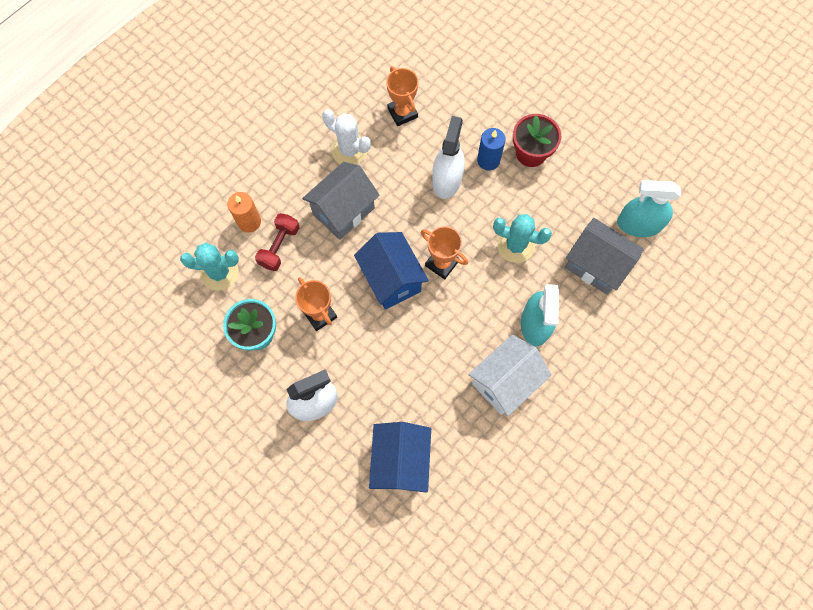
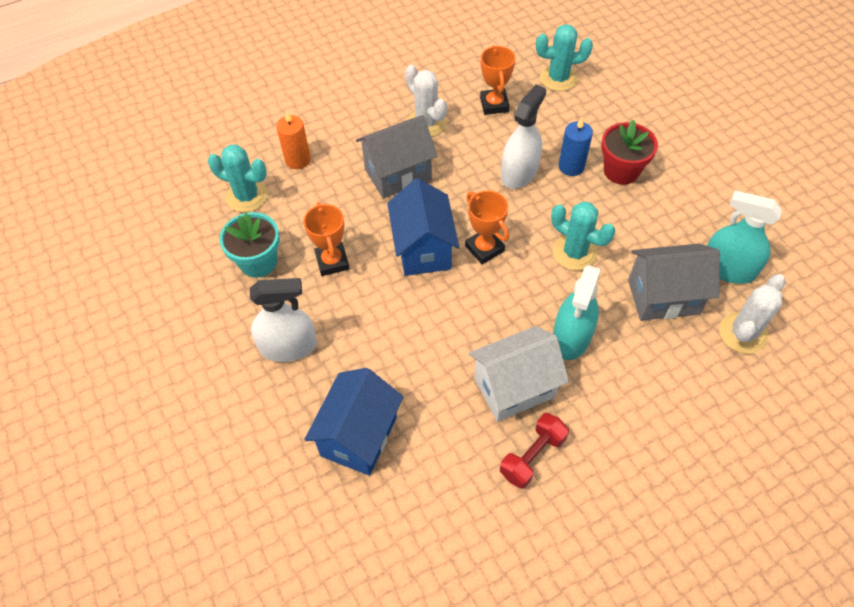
camera: 20 degrees right, 15 degrees down
red dumbbell [255,213,300,271] -> red dumbbell moved to [500,413,569,489]
grey house [565,218,644,295] -> grey house turned 60 degrees counterclockwise [628,244,720,321]
none -> turquoise cactus [536,24,593,91]
none -> white cactus [719,274,786,354]

